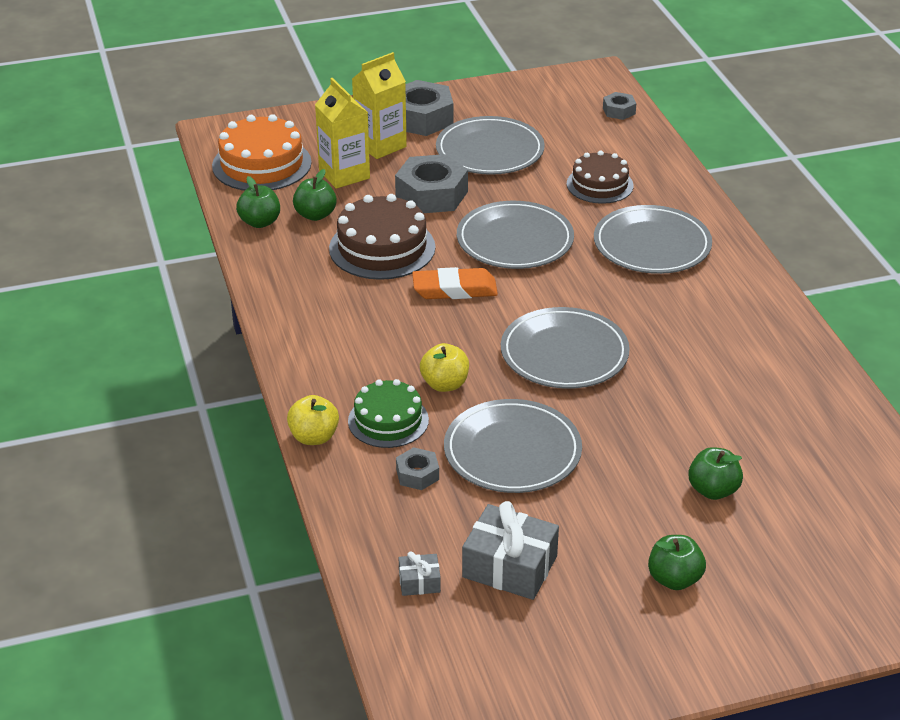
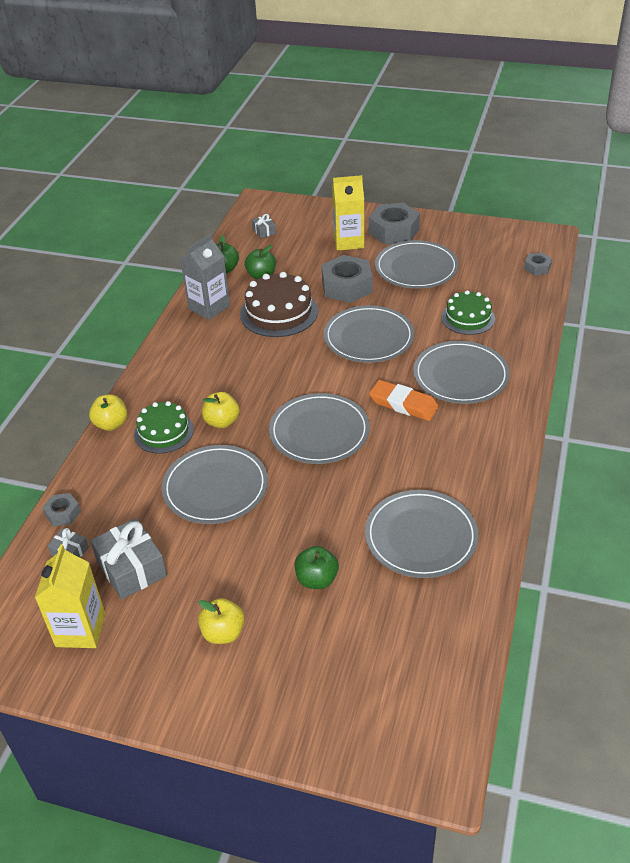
camera: 35 degrees right, 5 degrees up
orange cake [212,114,312,191] -> grey gift [252,214,276,238]
yellow carton [315,78,370,189] -> yellow carton moved to [35,545,106,648]
grey nut [396,447,439,490] -> grey nut moved to [43,493,81,527]
orange eraser [412,267,498,299] -> orange eraser moved to [369,380,439,421]
brown cake [567,150,634,204] -> green cake [442,290,495,335]
green apple [648,535,706,590] -> yellow apple [198,598,245,644]
none -> grey carton [180,234,230,320]
none -> grey plate [365,490,478,578]

